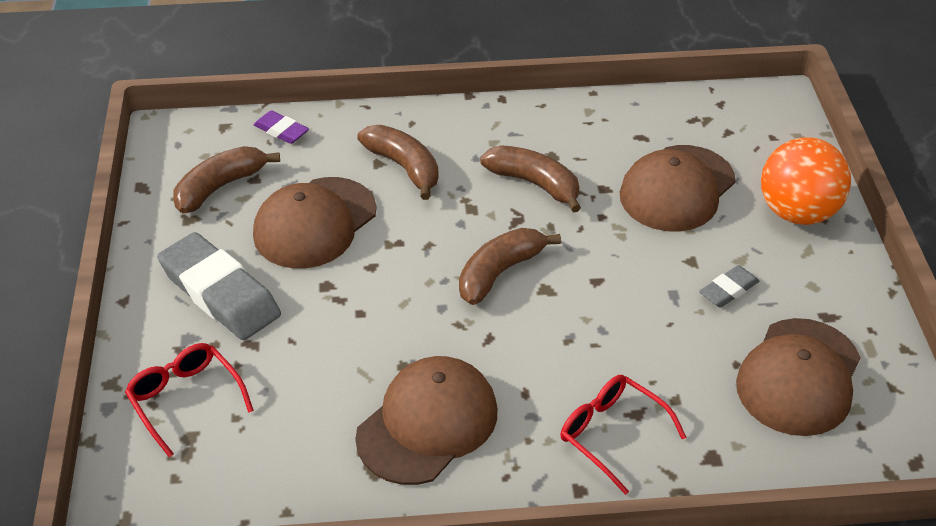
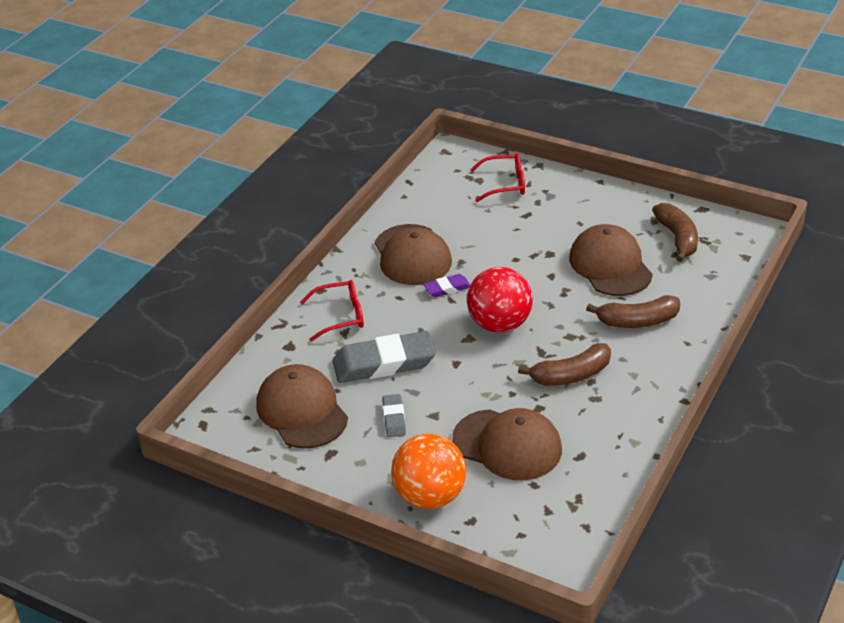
camera: 125 degrees right, 5 degrees down
grey eraser [157,232,281,340] -> grey eraser moved to [333,331,436,383]
purple eraser [254,110,309,144] -> purple eraser moved to [423,274,470,297]
brown banana [459,228,561,305] -> red ball [467,267,533,333]
brown cap [620,145,736,232] -> brown cap turned 135 degrees clockwise [452,408,562,480]

